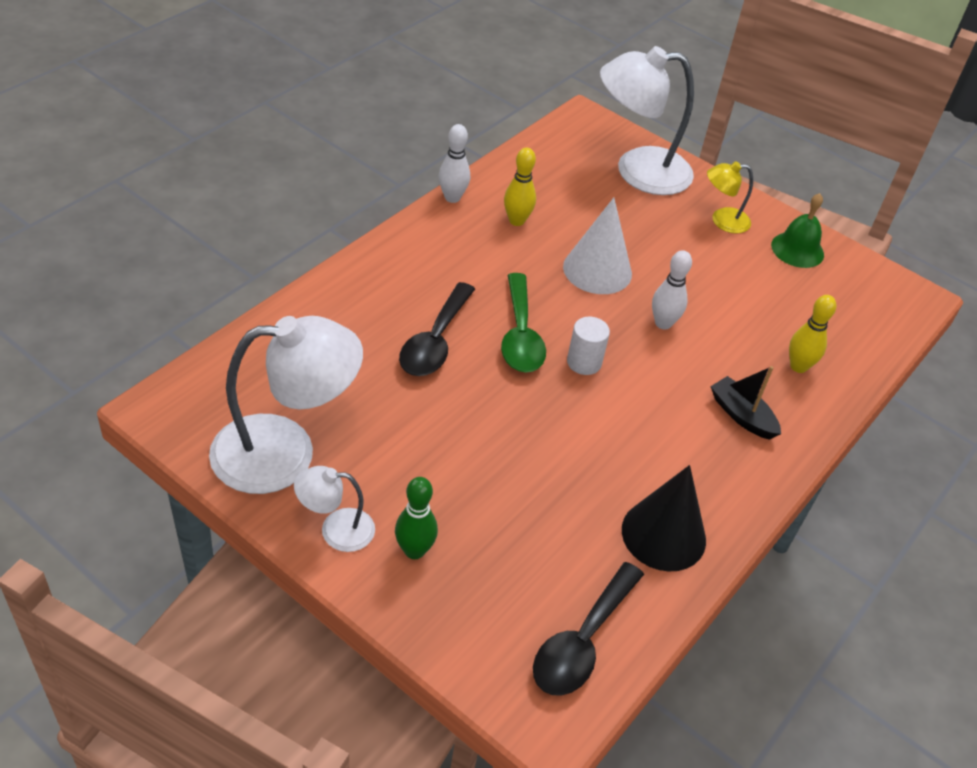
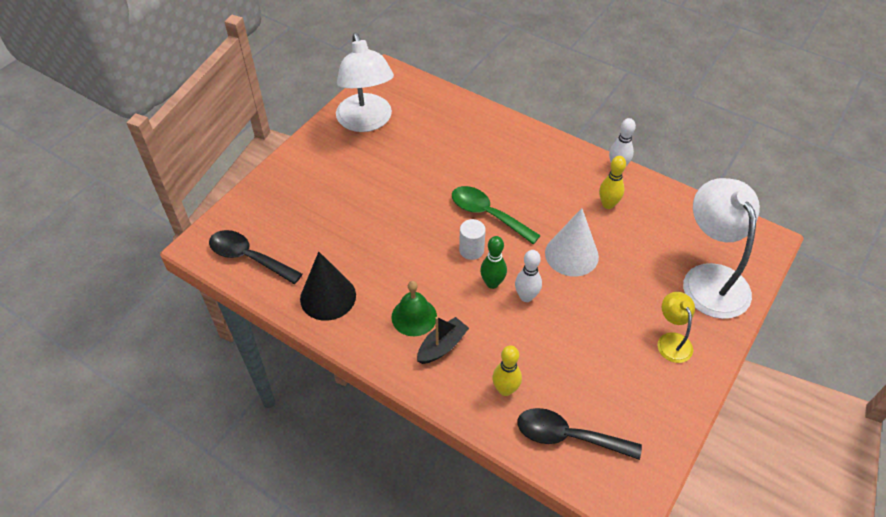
camera: 90 degrees right, 5 degrees up
white lamp [294,466,375,552] -> none
green bowling pin [395,477,438,559] -> green bowling pin moved to [480,236,507,289]
black spoon [399,282,475,376] -> black spoon moved to [517,408,642,460]
green spoon [501,273,546,373] -> green spoon turned 45 degrees clockwise [452,186,541,244]
green bell [771,193,824,268] -> green bell moved to [392,281,437,336]

